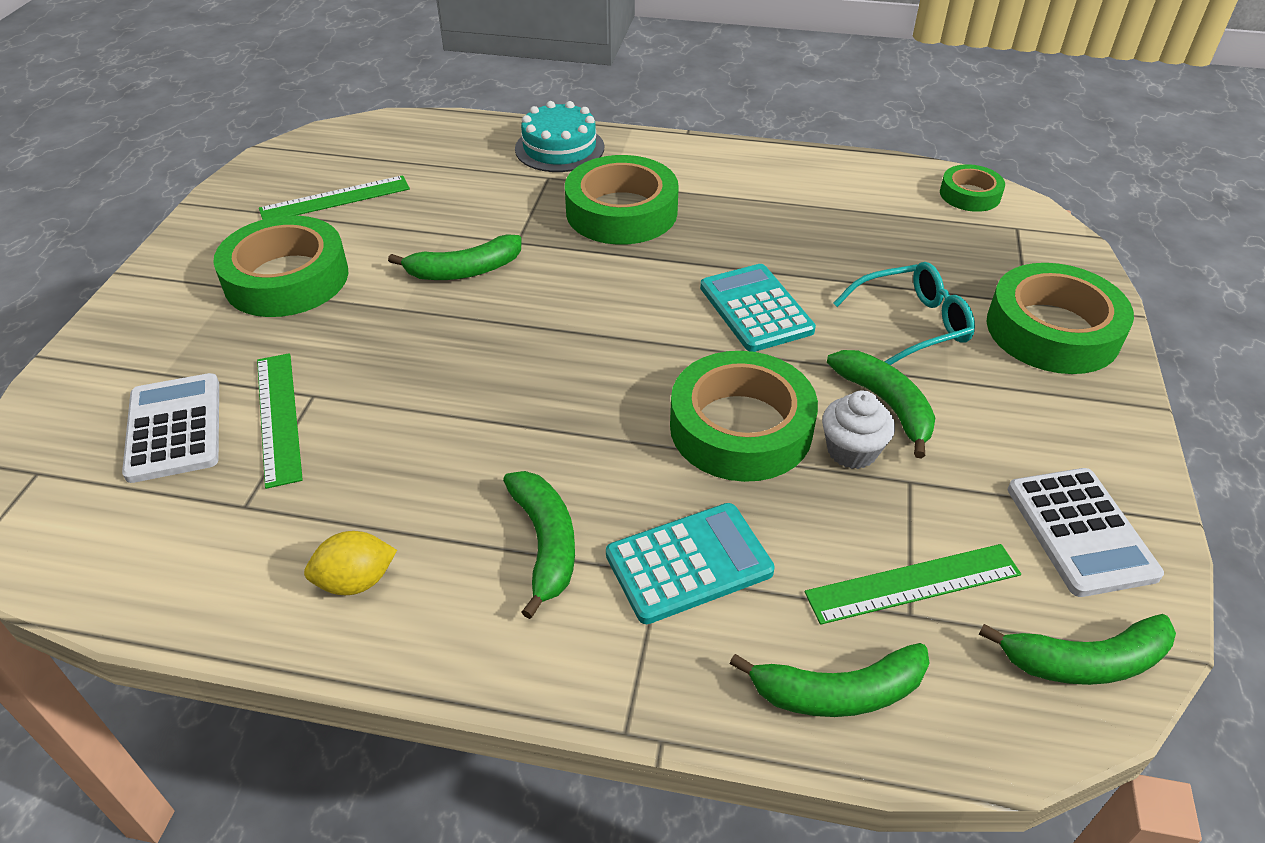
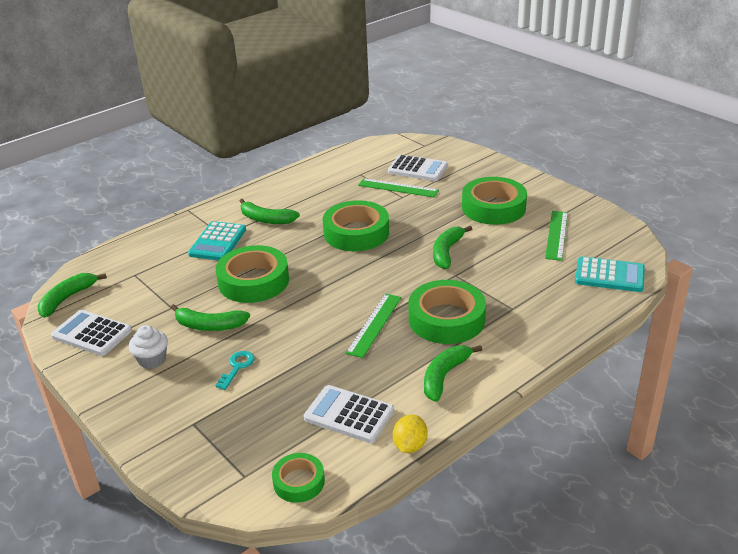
camera: 130 degrees right, 10 degrees down
yellow lemon [304,531,397,595] -> yellow lemon moved to [393,414,428,453]
turquoise cake [515,101,604,172] -> none
turquoise calculator [700,264,816,352] -> turquoise calculator moved to [575,256,645,292]
green banana [730,643,929,717] -> green banana moved to [424,345,482,402]
green ruler [805,544,1021,625] -> green ruler moved to [346,293,401,358]
white cupcake [822,390,895,469] -> white cupcake moved to [129,325,168,369]
turquoise glasses [833,262,975,365] -> turquoise key [215,351,255,390]
green tape [987,263,1134,374] -> green tape moved to [323,200,389,251]
none -> white calculator [304,385,394,443]

